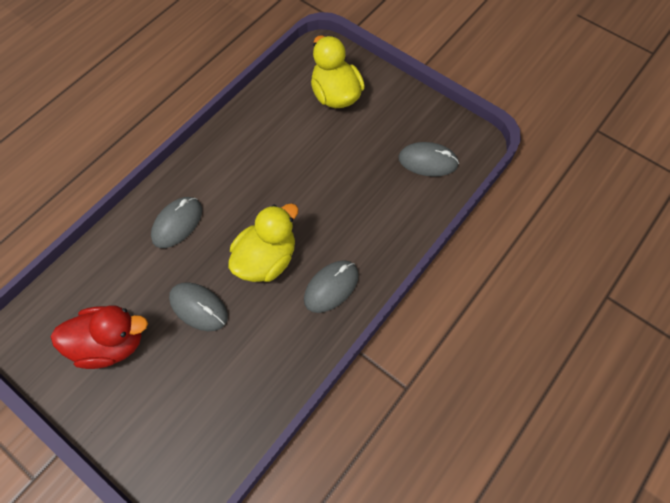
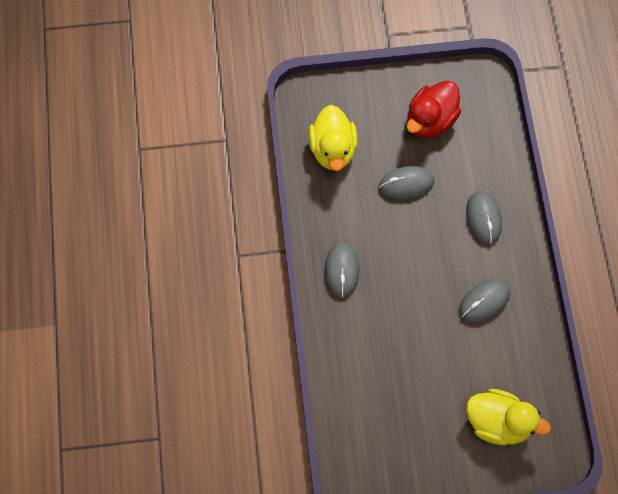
camera: 135 degrees right, 5 degrees up
yellow duck [228,203,298,282] -> yellow duck moved to [308,105,358,171]
grey mouse [398,142,459,177] -> grey mouse moved to [459,279,510,323]

